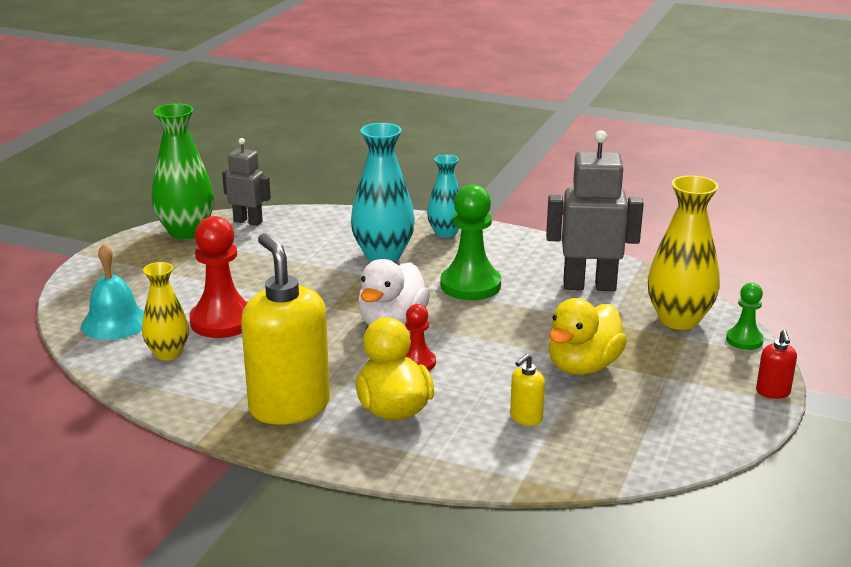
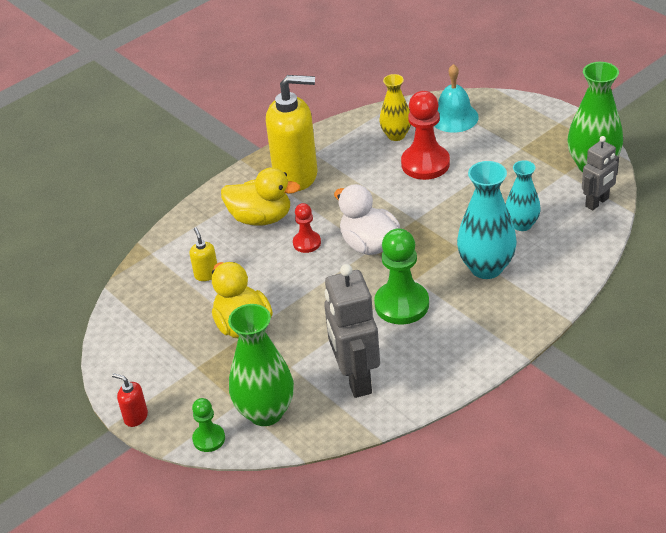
camera: 120 degrees right, 15 degrees up
turquoise vase [427,155,460,238] -> turquoise vase moved to [506,160,541,231]
grey robot [546,130,644,291] -> grey robot turned 135 degrees clockwise [324,264,380,398]
yellow vase [648,175,720,330] -> green vase [228,304,294,426]

